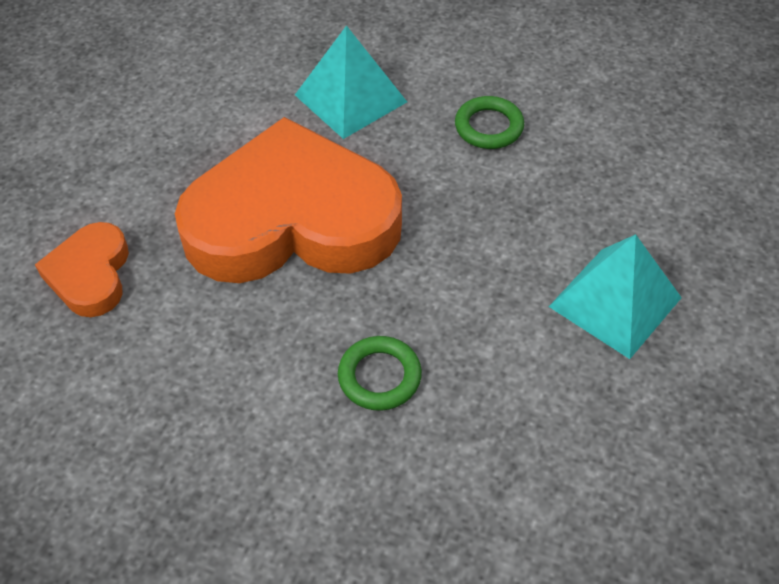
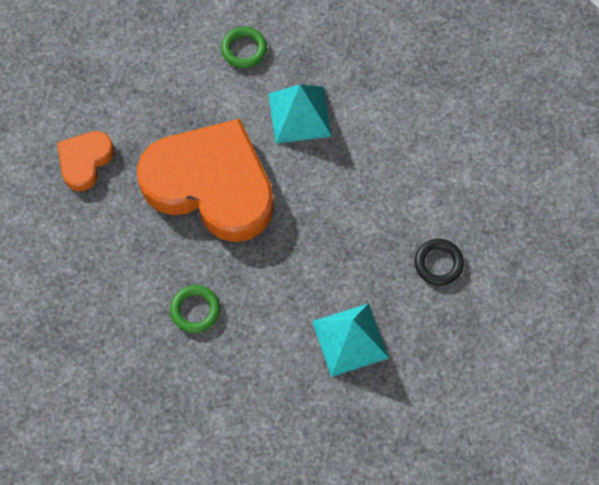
camera: 30 degrees right, 15 degrees up
green ring [455,96,524,149] -> green ring moved to [221,27,267,68]
none -> black ring [414,239,464,286]

